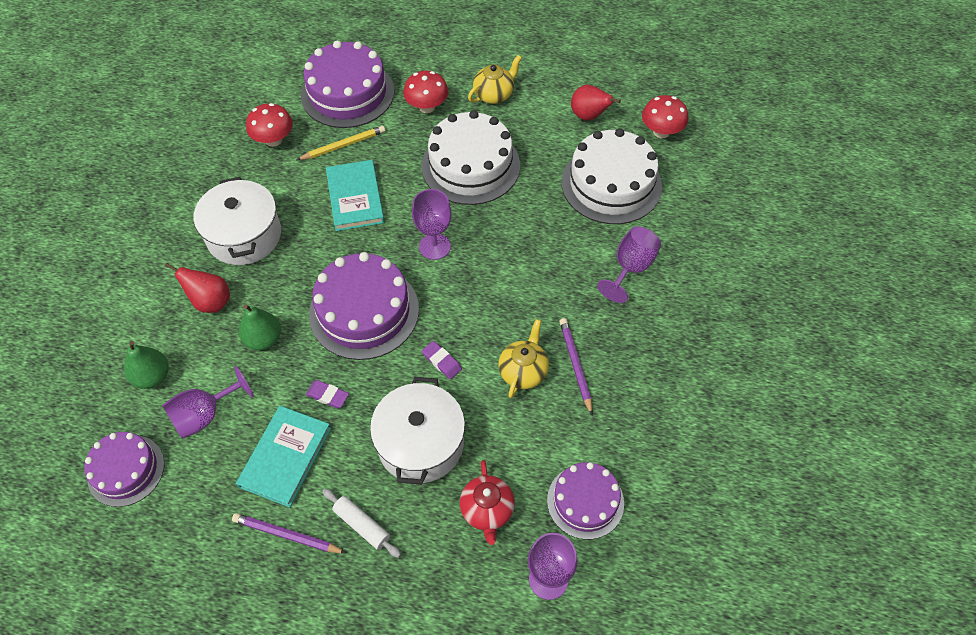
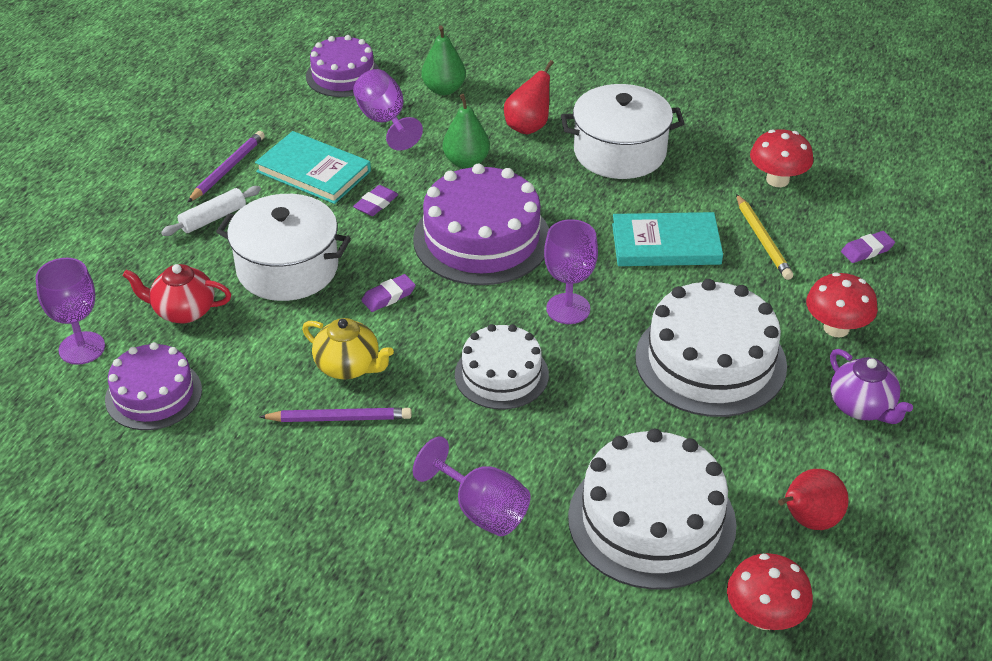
camera: 100 degrees right, 15 degrees down
purple cake [301,41,394,128] -> purple eraser [841,231,895,263]
yellow teapot [468,55,522,104] -> purple teapot [830,349,913,424]
none -> white cake [455,324,549,409]

